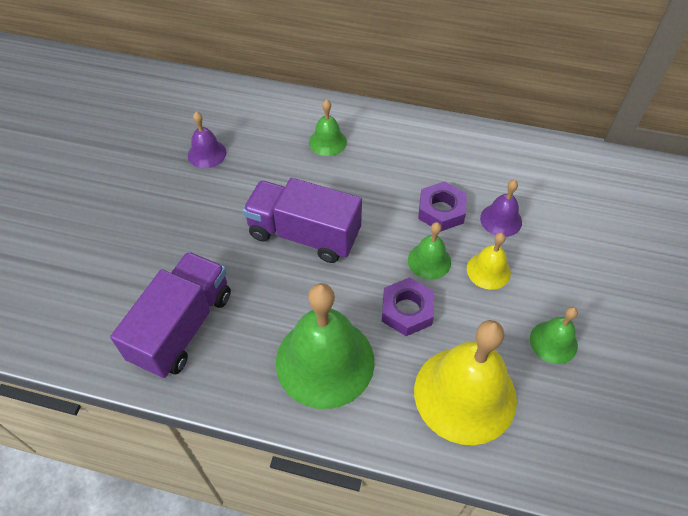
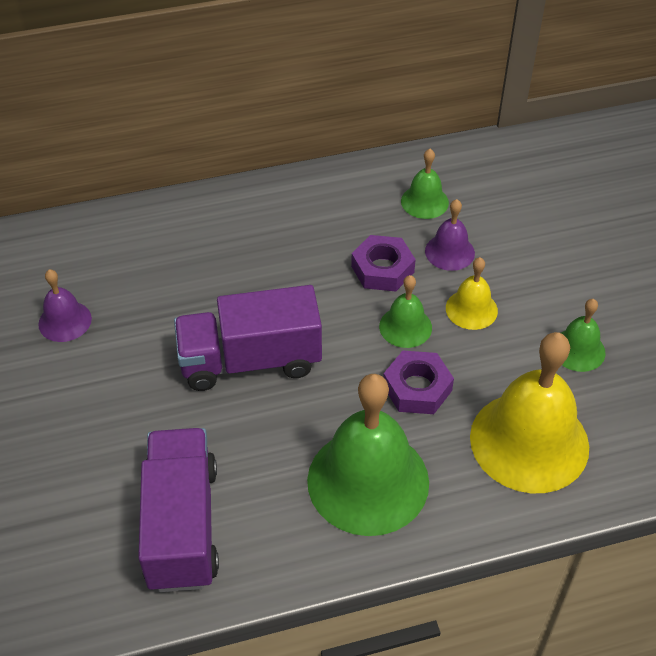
camera: 30 degrees left, 5 degrees down
green bell [309,99,347,156] -> green bell moved to [401,149,449,219]

